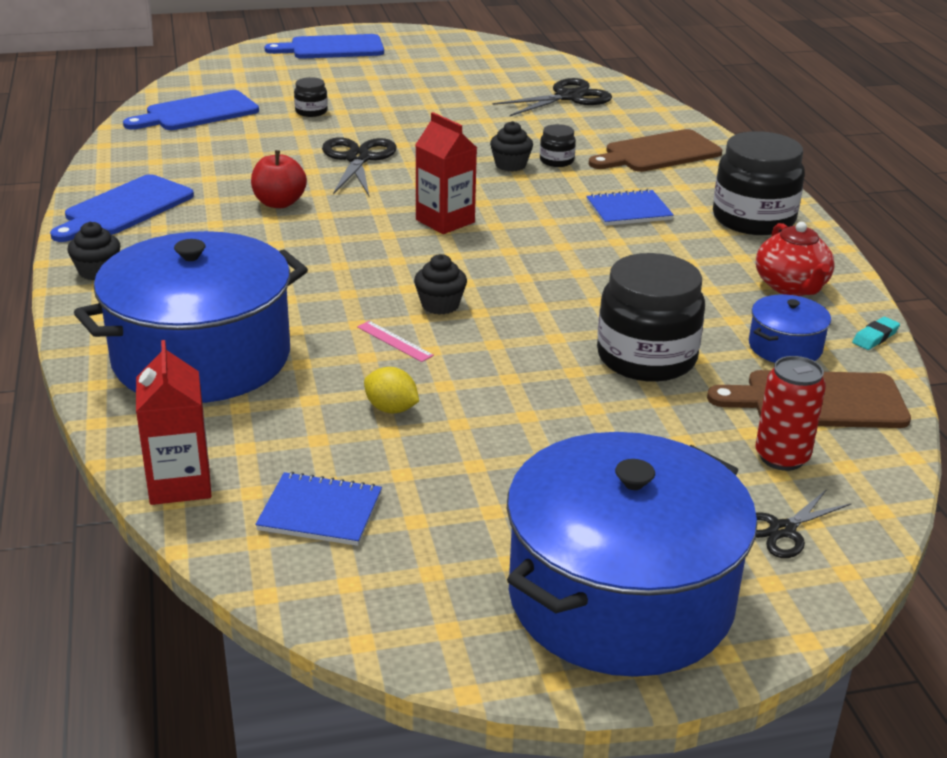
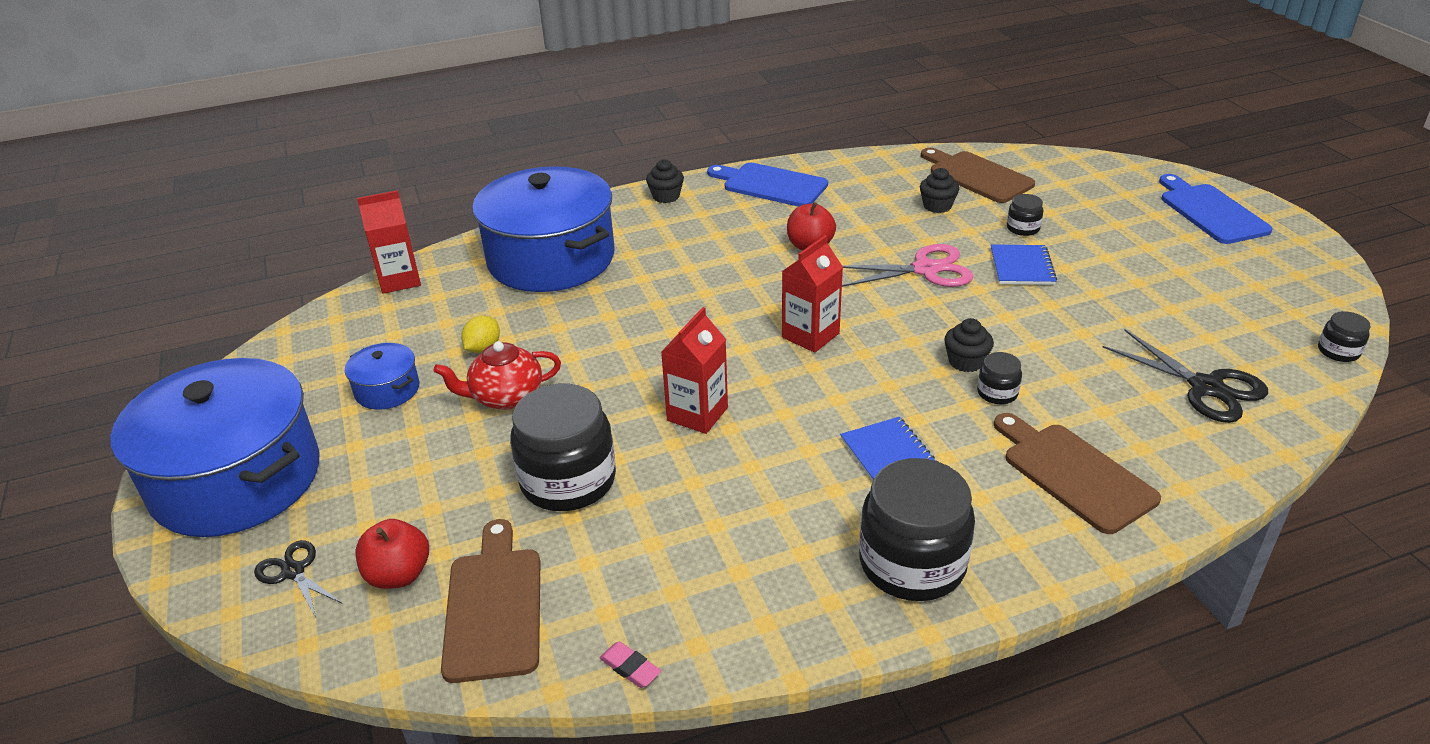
camera: 85 degrees right, 5 degrees up
blue cutting board [123,90,259,130] -> brown cutting board [921,148,1035,203]
blue notebook [255,472,382,546] -> blue notebook moved to [991,244,1057,285]
black scissors [322,137,397,196] -> pink scissors [842,244,974,287]
pink ruler [357,321,434,362] -> none
black cupcake [414,254,467,315] -> black cupcake moved to [920,168,959,213]
blue pot [749,295,831,363] -> blue pot moved to [345,343,419,410]
red can [755,356,826,471] -> red apple [356,519,429,589]
red teapot [756,222,835,296] -> red teapot moved to [433,341,561,410]
turquoise eraser [852,317,900,350] -> pink eraser [600,642,661,688]
none -> red carton [661,307,728,434]
none -> black jar [1318,311,1371,362]

